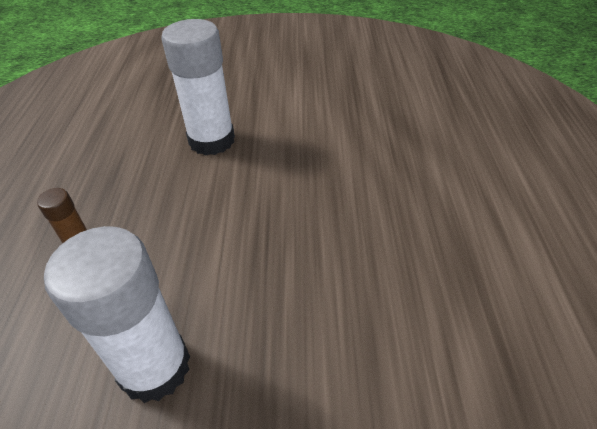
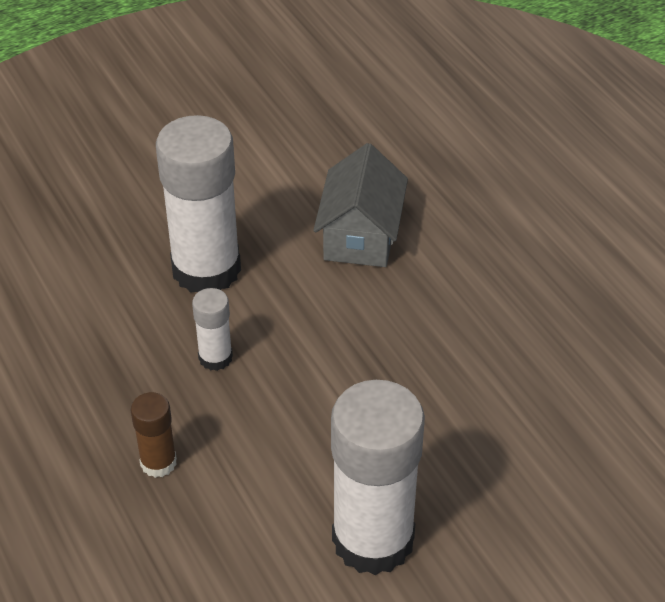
camera: 30 degrees left, 0 degrees up
none -> white glue stick [192,288,233,371]
none -> grey house [313,143,408,267]

